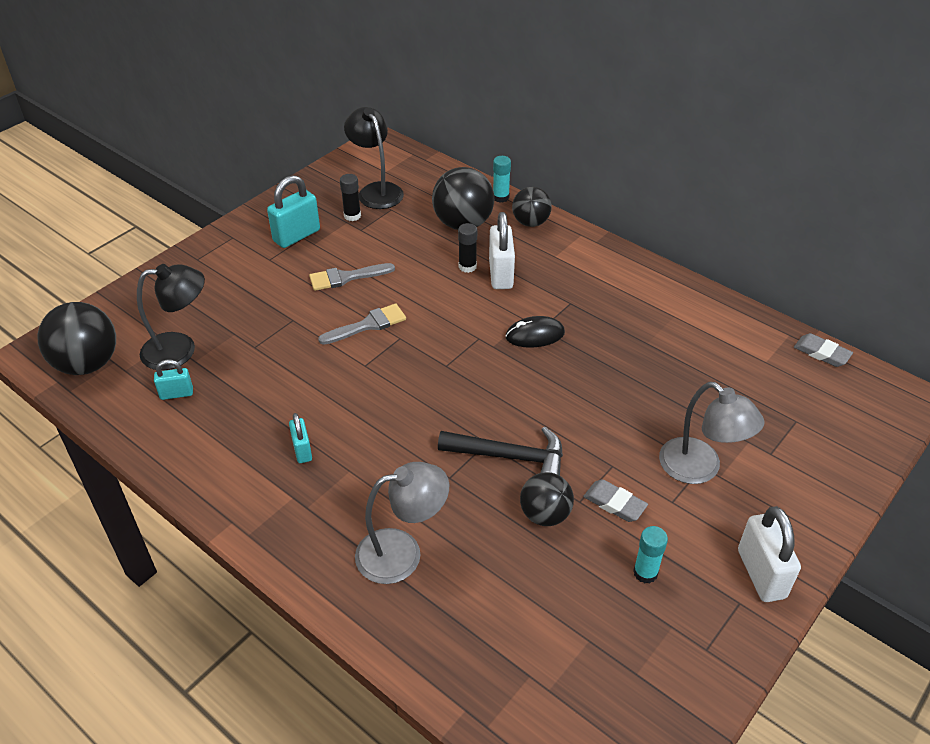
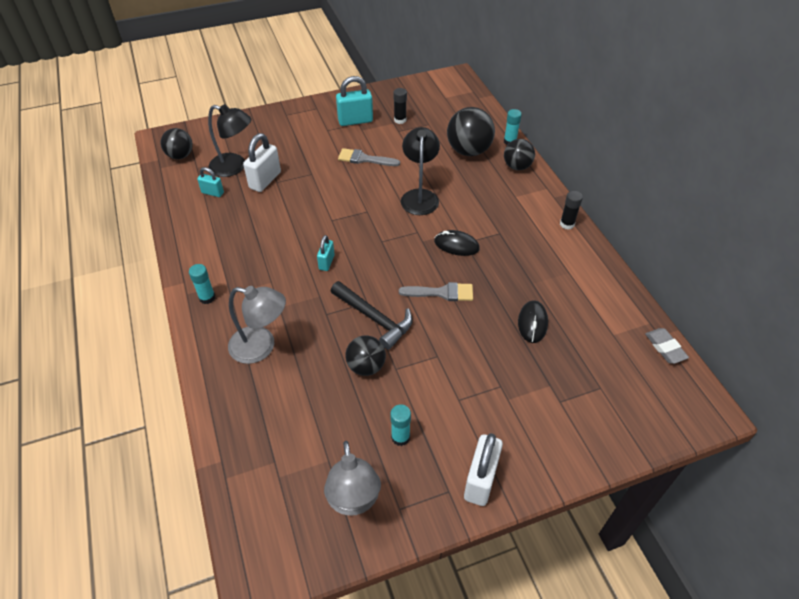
camera: 30 degrees right, 5 degrees up
black ball [37,302,116,375] -> black ball [161,128,193,159], size x0.64
turquoise padlock [289,413,312,463] -> turquoise padlock moved to [317,235,335,271]
grey brush [318,304,406,345] -> grey brush moved to [399,282,473,301]
black lamp [344,107,404,209] -> black lamp moved to [401,127,440,215]
black glue stick [458,223,477,273] -> black glue stick moved to [560,191,583,229]
white padlock [489,212,515,289] -> white padlock moved to [243,133,281,192]
grey eraser [583,479,648,522] -> none
grey lamp [659,382,765,484] -> grey lamp moved to [324,441,381,516]
none -> turquoise glue stick [189,264,215,304]
none -> black mouse [518,300,548,343]

